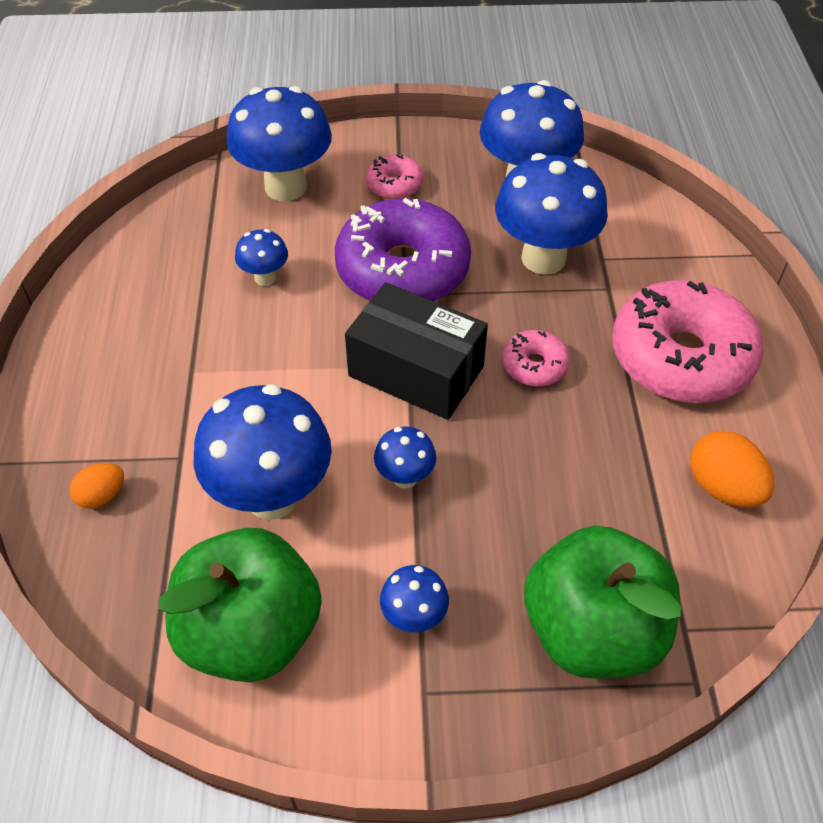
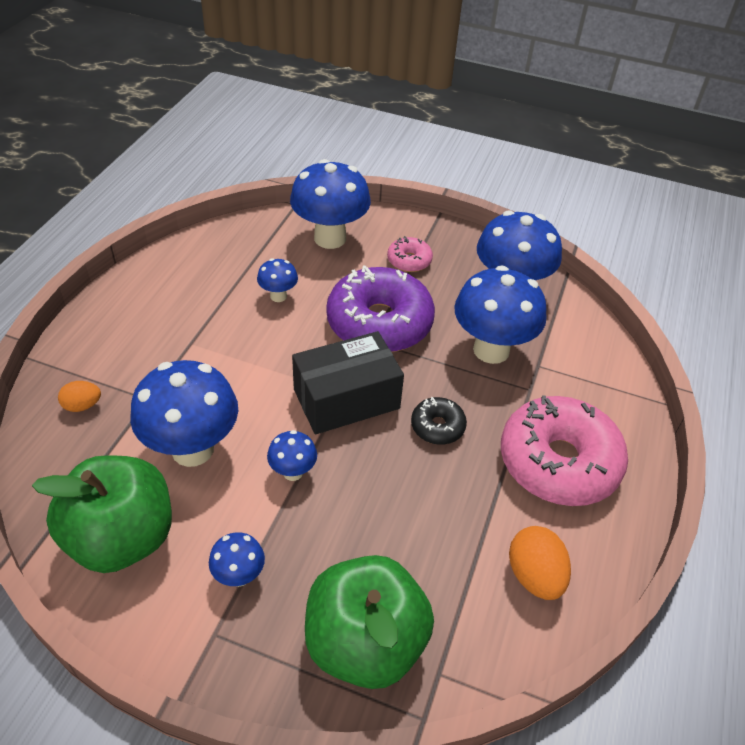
camera: 20 degrees right, 5 degrees down
black box [345,282,488,420] -> black box turned 75 degrees counterclockwise [292,331,404,434]
pink donut [502,330,570,386] -> black donut [411,397,467,445]

